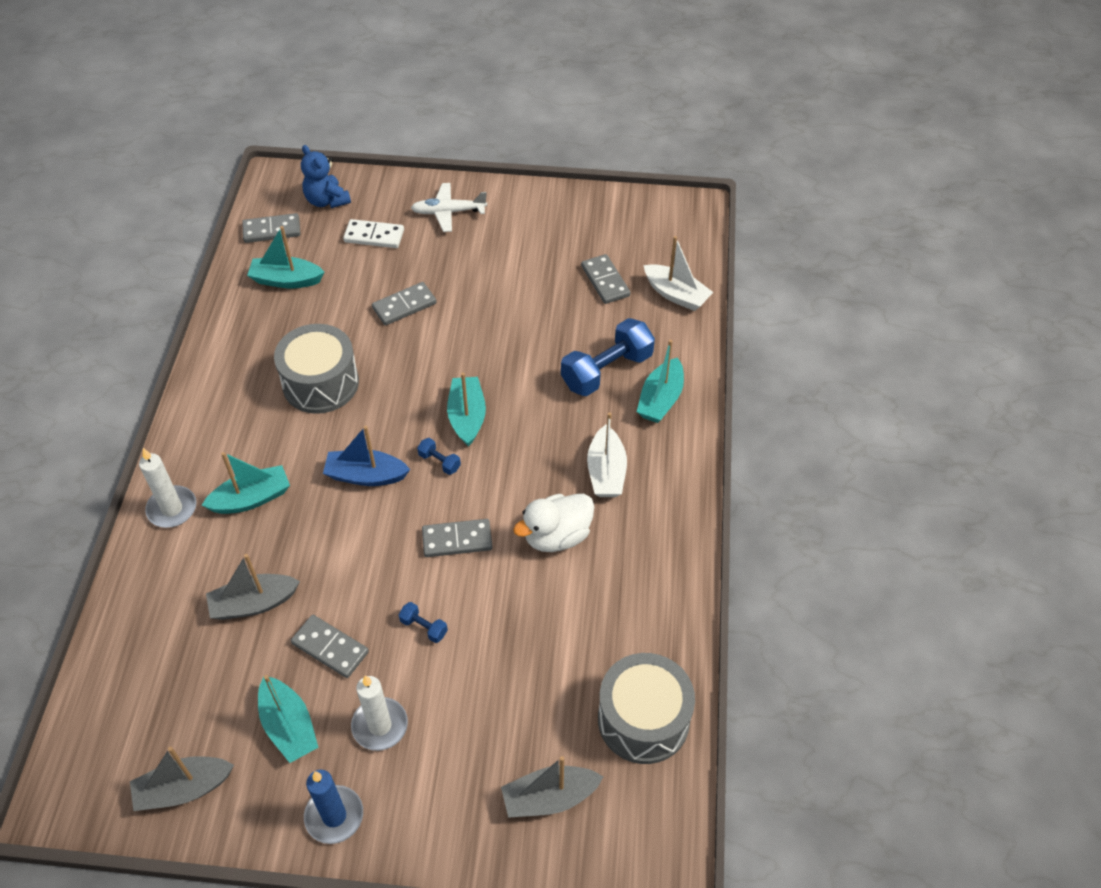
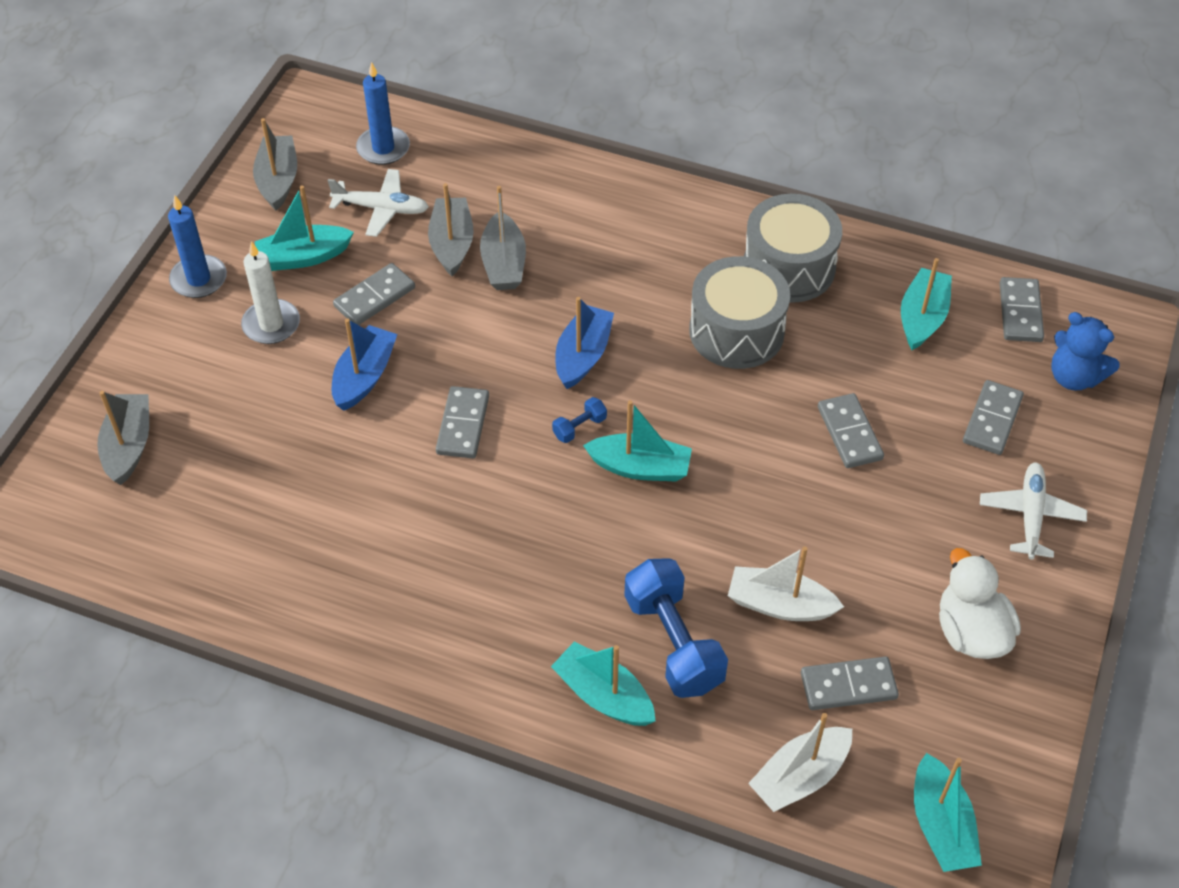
camera: 105 degrees right, 0 degrees up
white candle [139,448,197,528] -> none
turquoise boat [201,452,290,514] -> turquoise boat moved to [914,753,982,872]
blue teddy bear [301,145,351,208] -> blue teddy bear turned 120 degrees counterclockwise [1051,312,1120,390]
white domino [343,219,404,248] -> grey domino [963,380,1024,455]
blue dumbbell [399,602,448,643] -> blue boat [331,319,397,411]
white duck [513,494,594,552] -> white duck moved to [939,548,1021,659]
white boat [587,412,627,497] -> white boat moved to [728,546,844,621]
grey drum [598,653,695,764] -> grey drum moved to [744,194,842,303]
none -> white plane [327,169,429,237]
none -> blue candle [356,62,410,165]
none -> grey boat [480,186,526,290]

